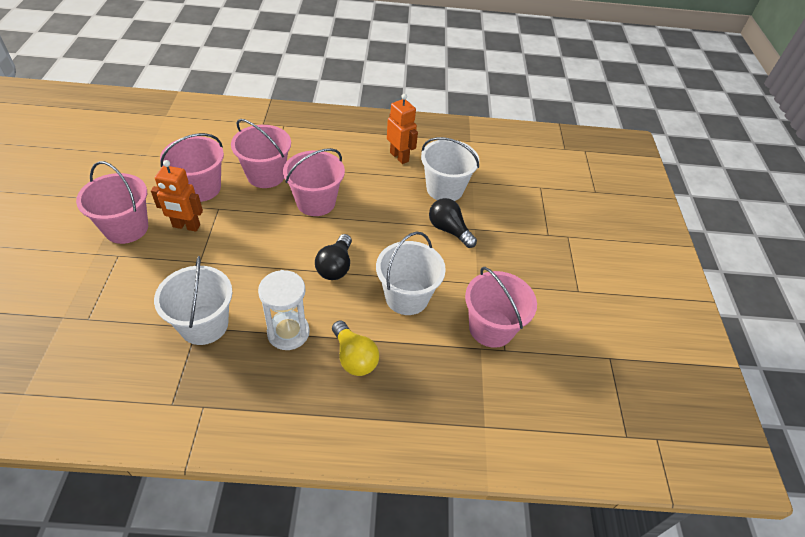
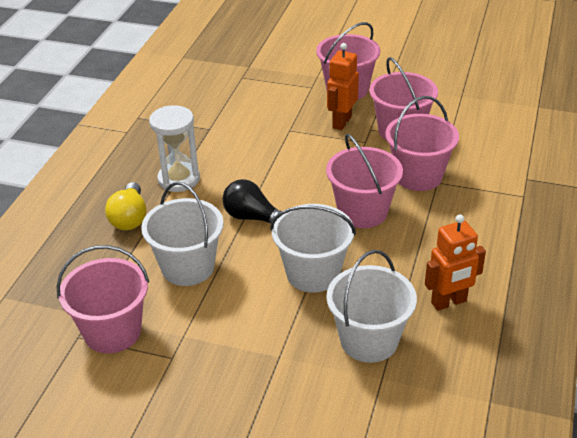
camera: 110 degrees right, 10 degrees down
white bucket [154,256,232,345] -> white bucket moved to [270,204,356,293]
yellow light bulb [332,321,379,376] -> yellow light bulb turned 75 degrees counterclockwise [105,182,146,230]
black light bulb [429,198,477,248] -> none

